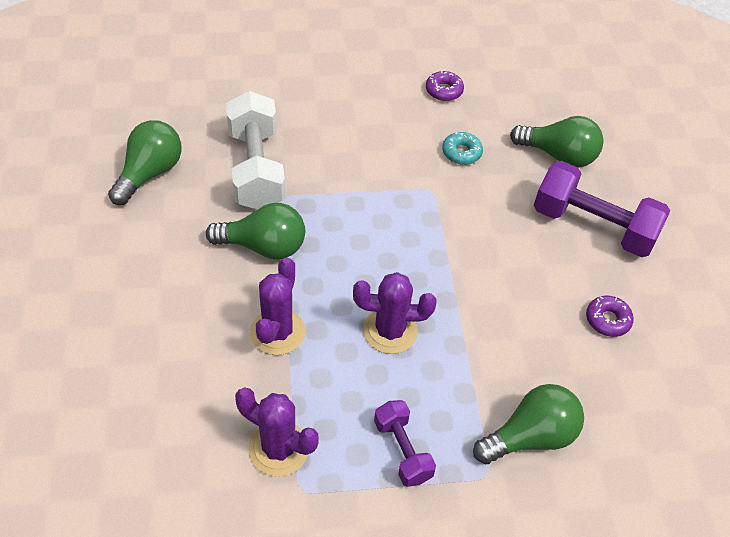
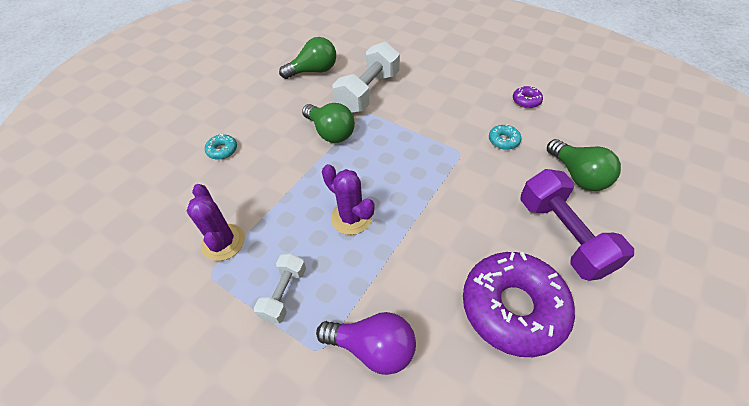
camera: 45 degrees right, 0 degrees up
purple cactus [250,257,306,355] -> none
purple dumbbell [374,400,436,487] -> white dumbbell [254,254,306,323]
green light bulb [473,384,584,464] -> purple light bulb [316,312,416,375]
purple donut [586,296,634,337] -> purple donut [463,252,575,357], size x2.45
none -> turquoise donut [205,134,237,160]

